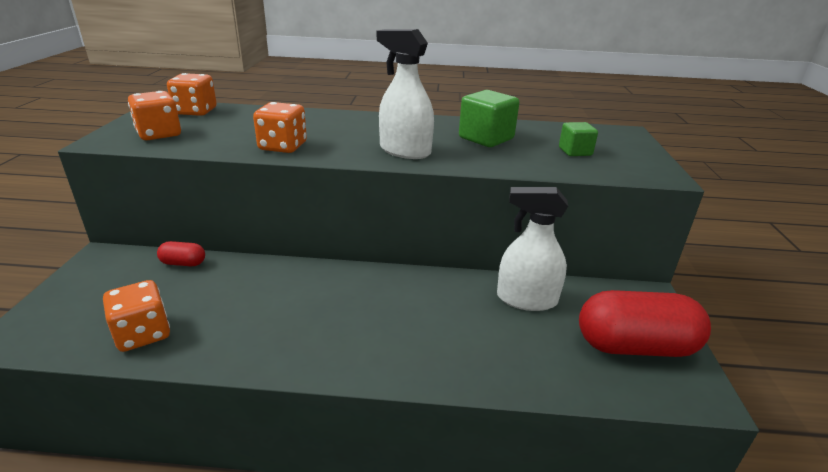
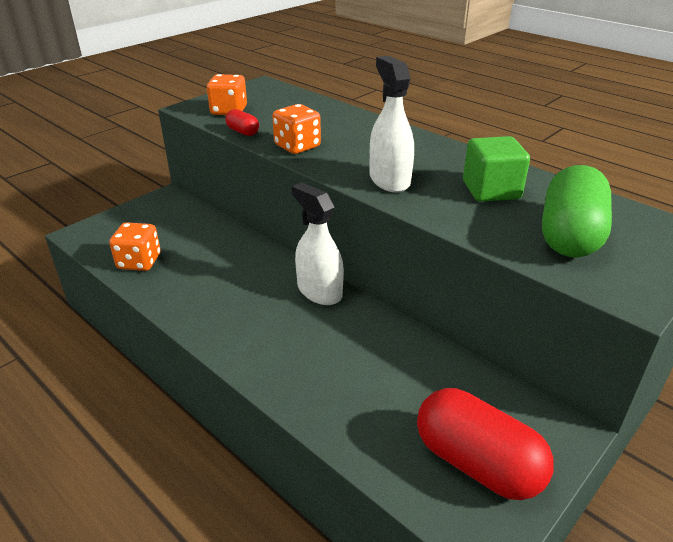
camera: 40 degrees right, 5 degrees up
red capsule [157,241,205,266] -> red capsule moved to [225,109,259,136]
orange dice [167,73,217,116] -> none
white spray bottle [497,187,568,311] -> white spray bottle moved to [292,182,344,305]
green cube [559,122,598,156] -> green capsule [542,165,612,257]

